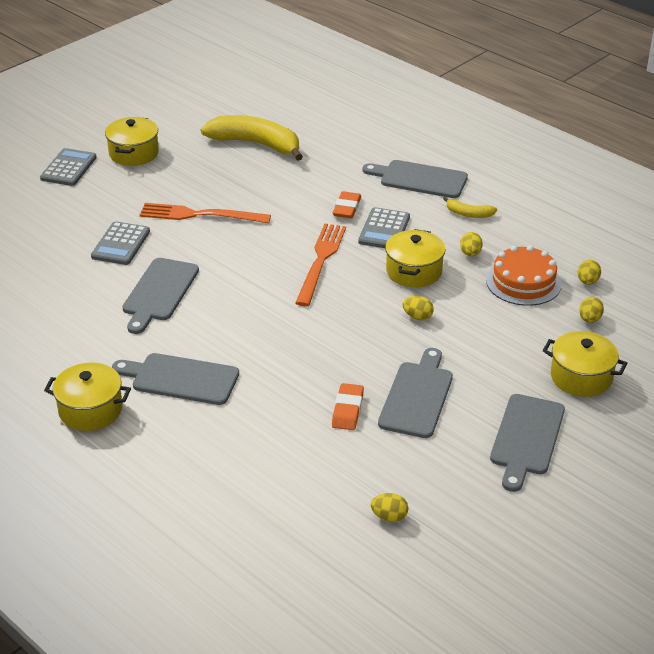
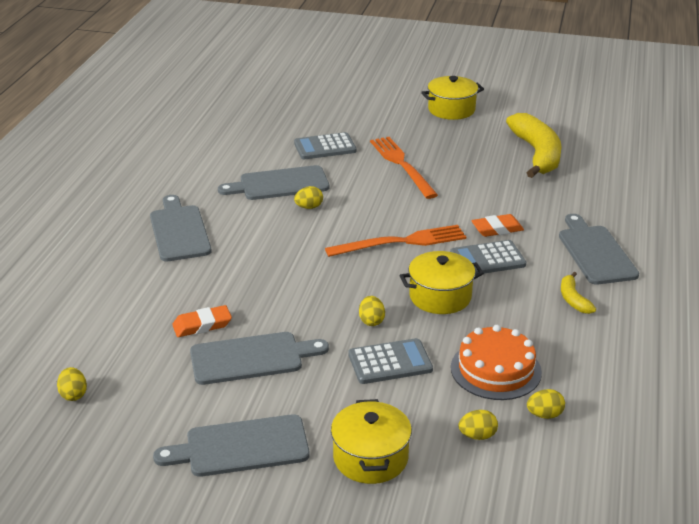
camera: 60 degrees right, 5 degrees down
grey calculator [40,148,97,186] -> grey calculator moved to [348,338,433,384]
yellow pot [44,362,131,431] -> none
yellow egg [460,232,483,256] -> yellow egg moved to [294,186,323,209]

